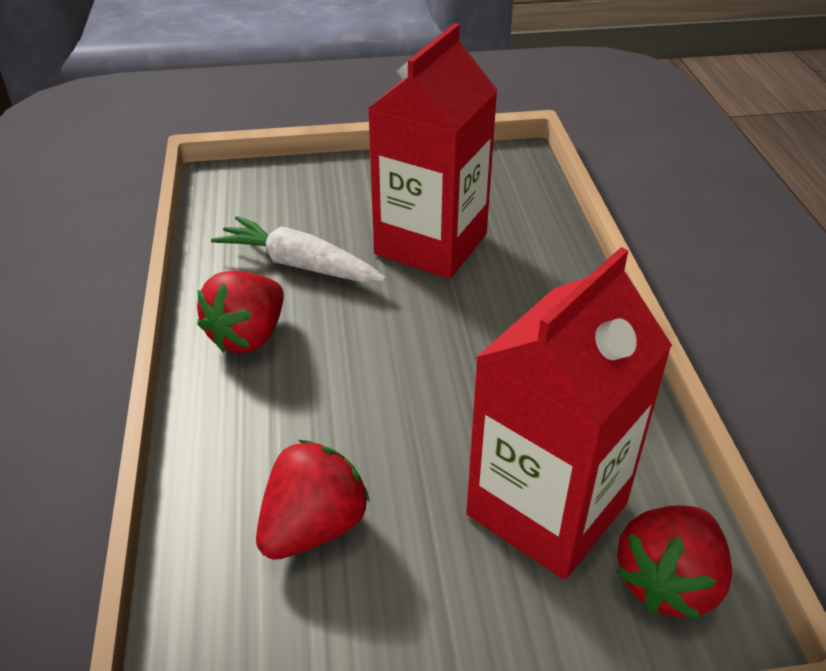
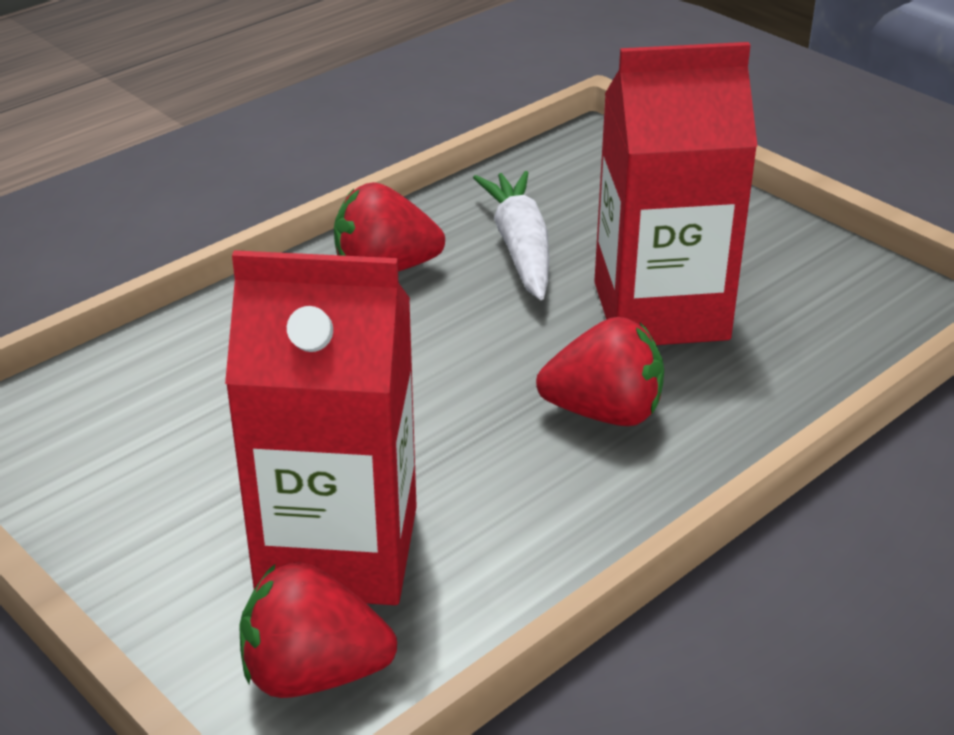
camera: 55 degrees right, 5 degrees down
red strawberry [256,440,370,560] -> red strawberry moved to [536,317,664,426]

